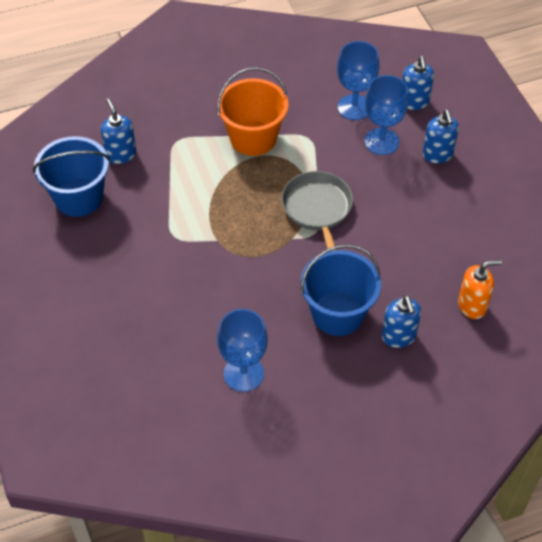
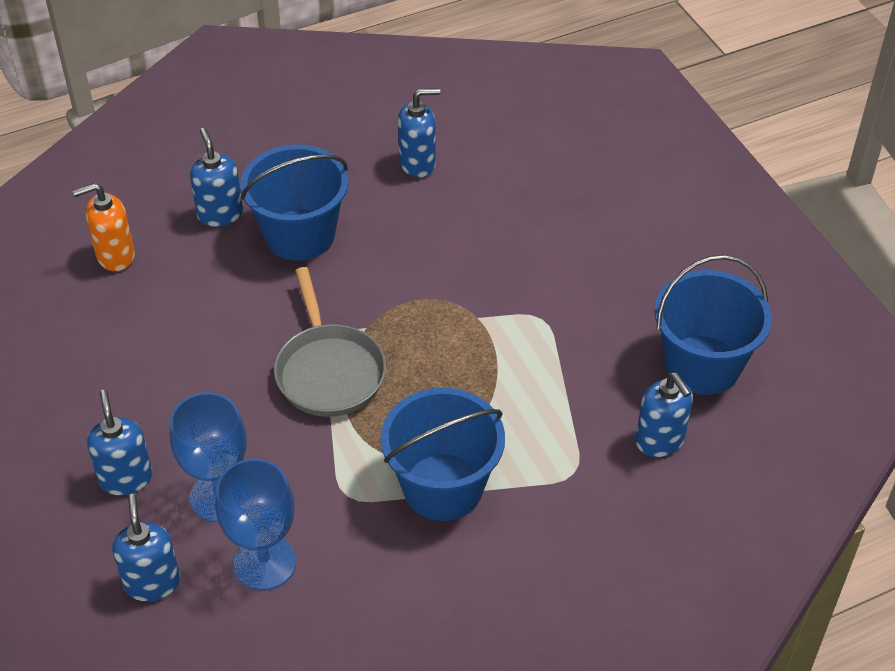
camera: 175 degrees right, 5 degrees down
orange bucket [217,67,289,156] -> blue bucket [381,388,505,521]
blue goblet [217,309,268,392] -> blue soap dispenser [398,88,440,178]

